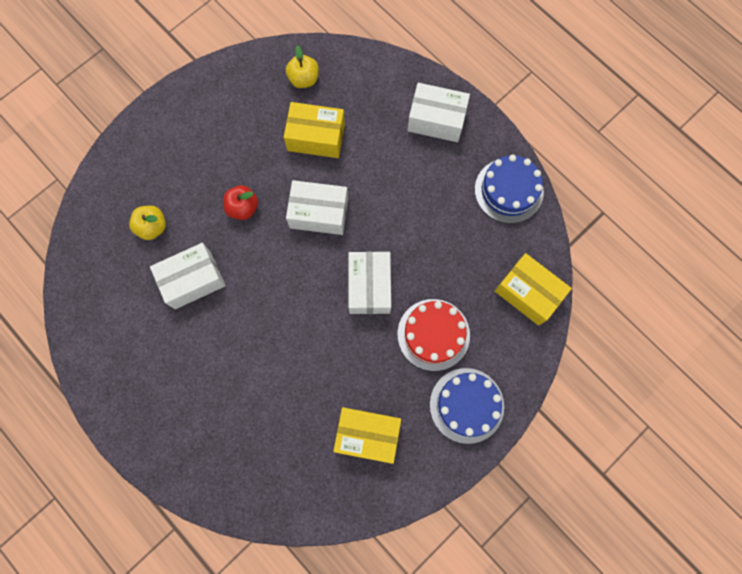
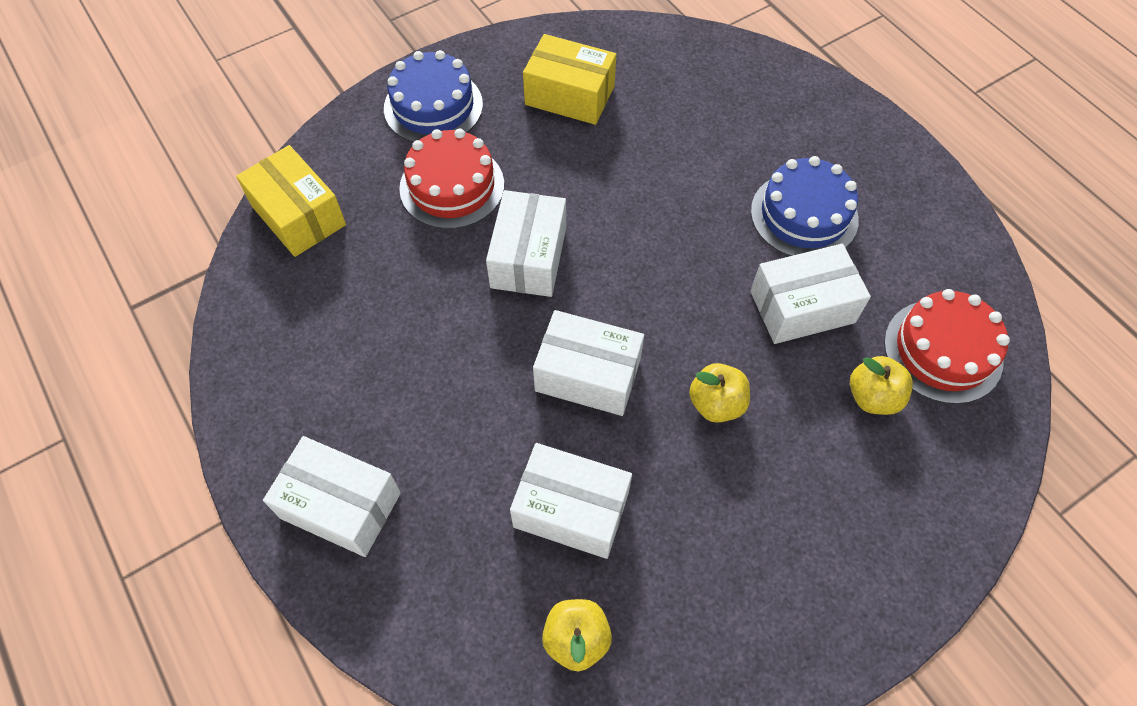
camera: 170 degrees left, 15 degrees down
red apple [223,185,258,220] -> yellow apple [689,363,750,423]
yellow box [284,102,345,158] -> white box [510,443,632,559]
blue cake [475,154,544,223] -> blue cake moved to [751,156,859,256]
none -> red cake [884,289,1010,404]

